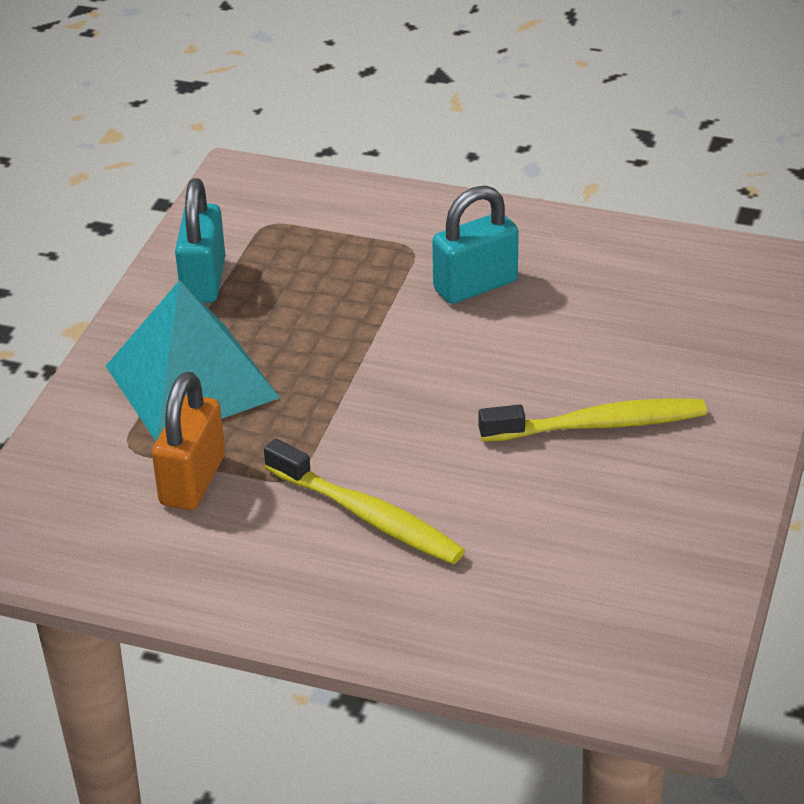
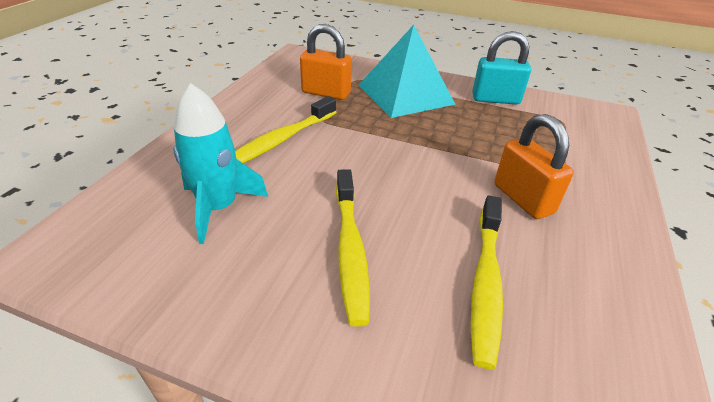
camera: 90 degrees right, 0 degrees up
turquoise padlock [432,185,519,304] -> orange padlock [494,114,574,219]
none -> turquoise rocket [173,83,268,244]
none -> yellow toothbrush [471,196,503,369]

